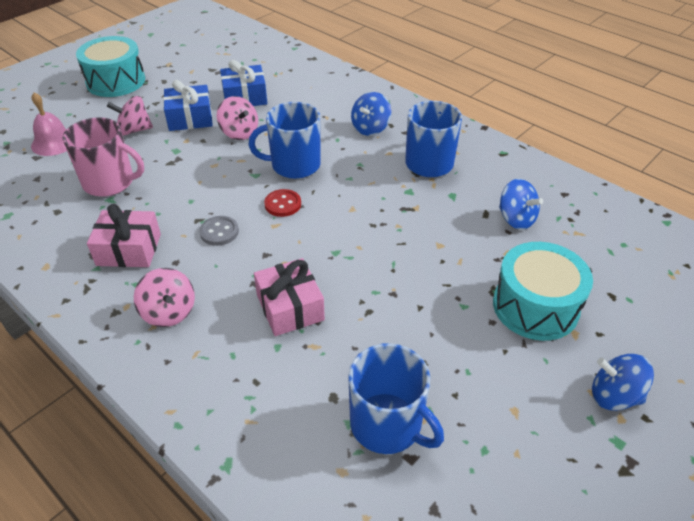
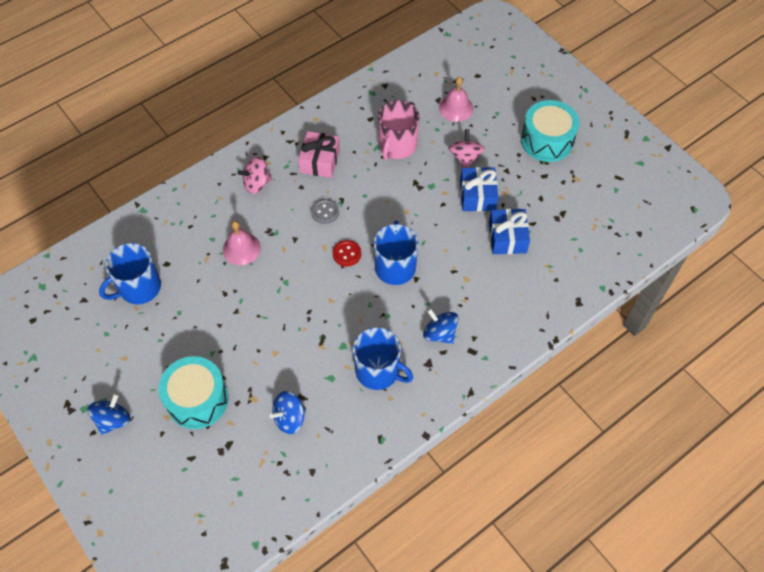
camera: 100 degrees right, 15 degrees up
pink spinning top [217,96,258,140] -> none
pink gift [254,258,325,336] -> pink bell [223,221,261,265]

